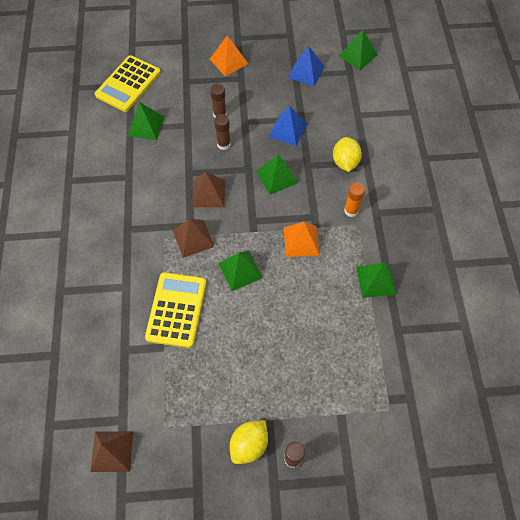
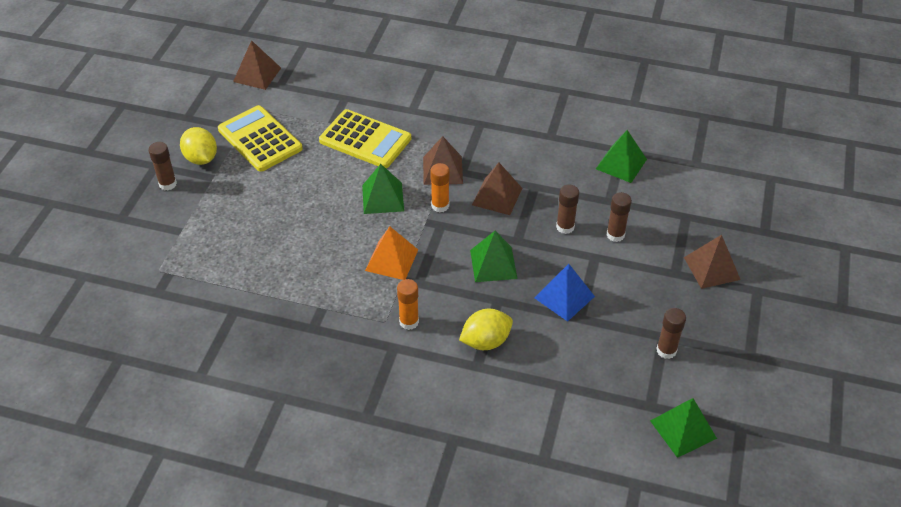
camera: 110 degrees right, 15 degrees down
yellow calculator [95,55,161,112] -> yellow calculator moved to [218,105,303,172]
orange pyramid [210,35,248,76] -> brown pyramid [684,235,741,289]
blue pyramid [288,46,324,86] -> brown glue stick [656,308,686,359]
yellow lemon [333,137,362,172] -> yellow lemon turned 45 degrees counterclockwise [459,309,513,350]
green pyramid [356,263,397,298] -> none
none -> orange glue stick [430,163,450,212]

